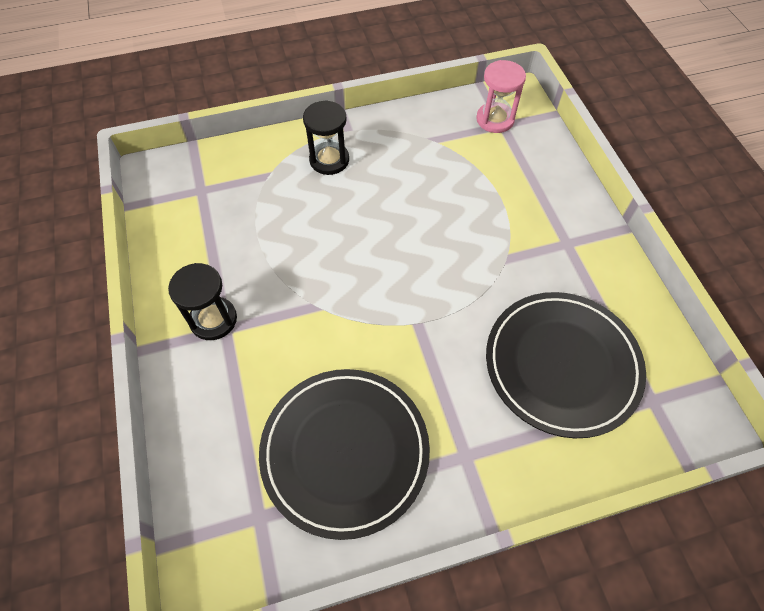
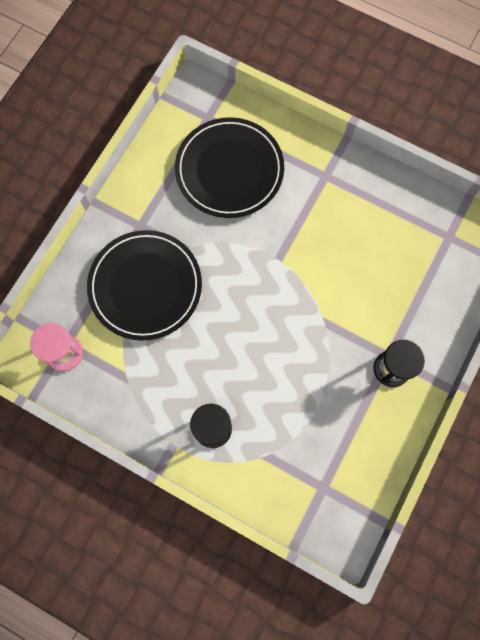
camera: 135 degrees left, 15 degrees up
black plate [259,369,430,540] -> black plate moved to [87,230,202,341]

